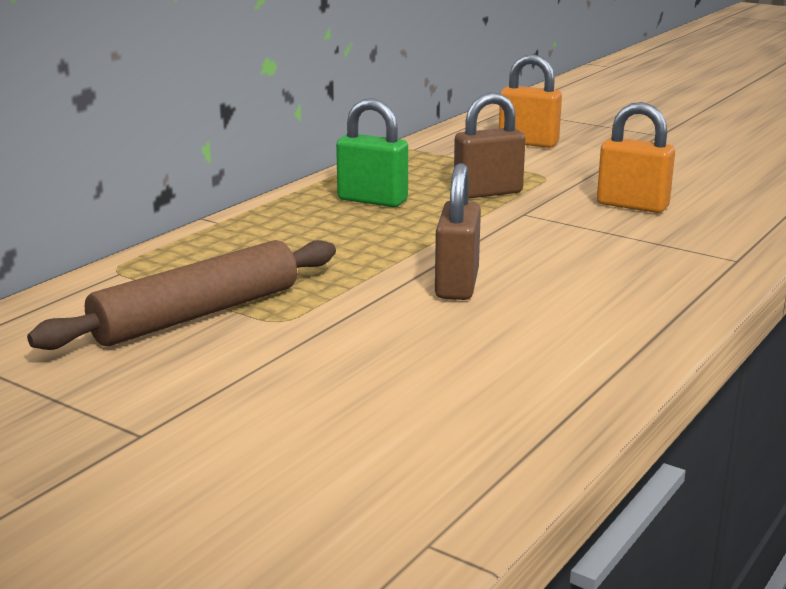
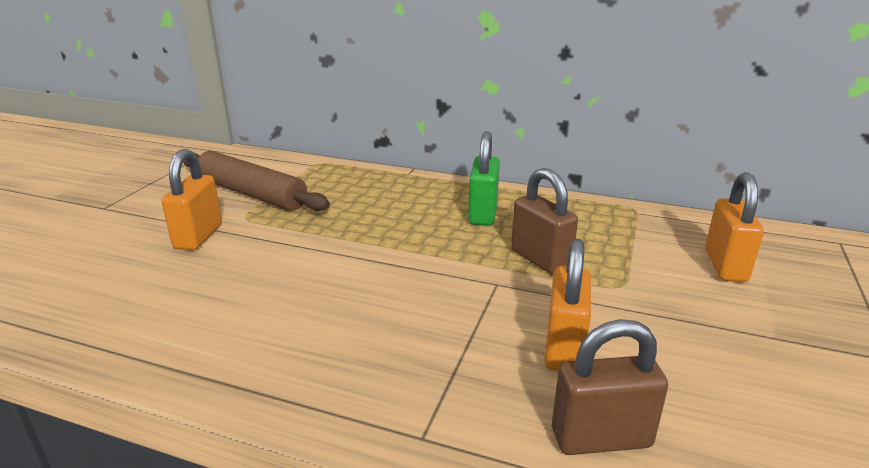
camera: 75 degrees right, 5 degrees up
brown padlock [435,163,481,300] -> brown padlock moved to [552,319,668,455]
none -> orange padlock [161,149,222,250]

